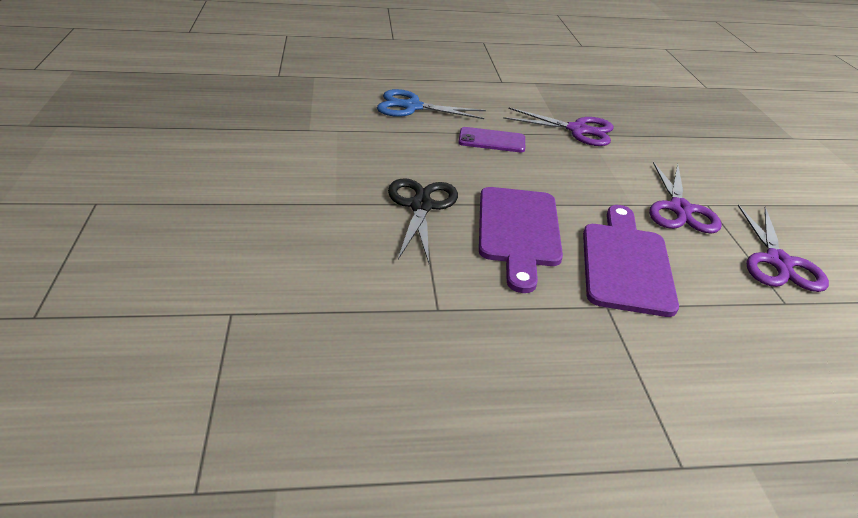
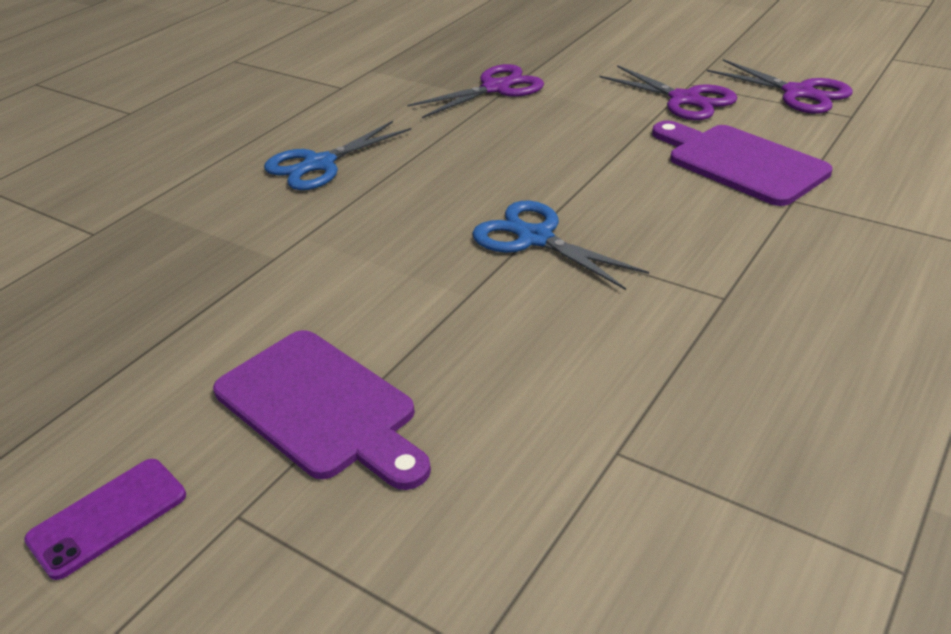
camera: 45 degrees left, 0 degrees up
black scissors [388,178,458,263] -> blue scissors [472,201,649,290]
purple phone [458,127,525,152] -> purple phone moved to [24,459,186,580]
purple cutting board [479,187,563,293] -> purple cutting board moved to [213,330,431,490]

